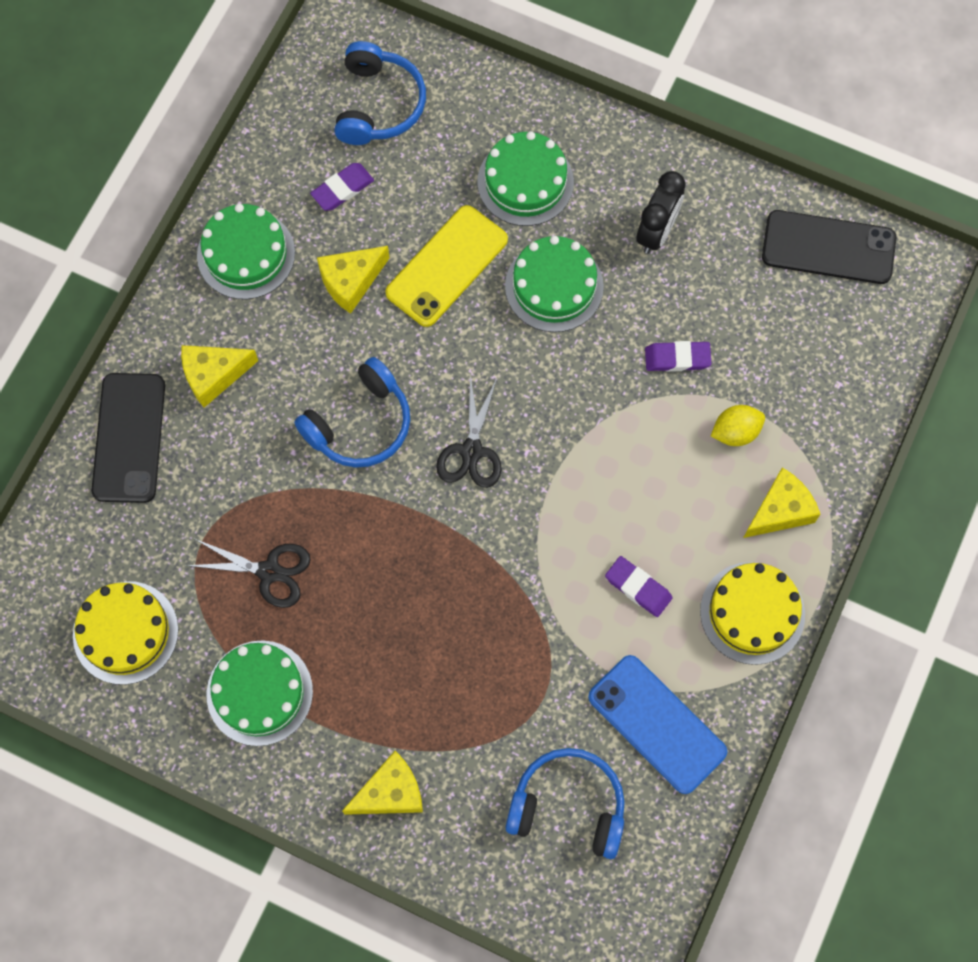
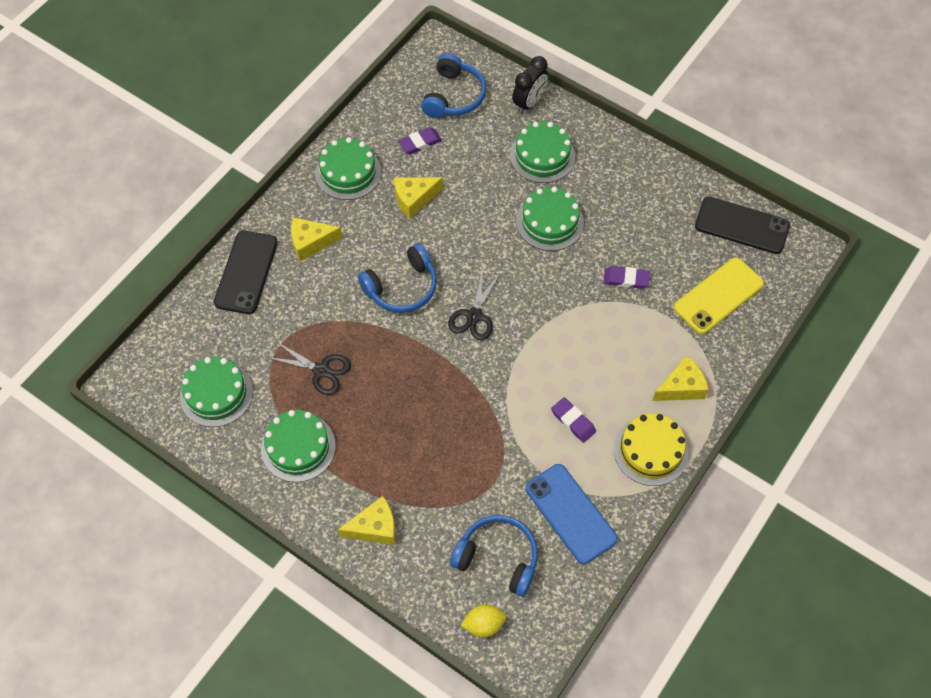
camera: 10 degrees right, 10 degrees down
yellow cake [73,581,178,685] -> green cake [180,357,253,427]
yellow phone [385,205,508,327] -> yellow phone moved to [674,257,764,334]
black clock [636,171,686,254] -> black clock moved to [512,56,548,114]
yellow lemon [711,405,765,446] -> yellow lemon moved to [461,604,506,637]

